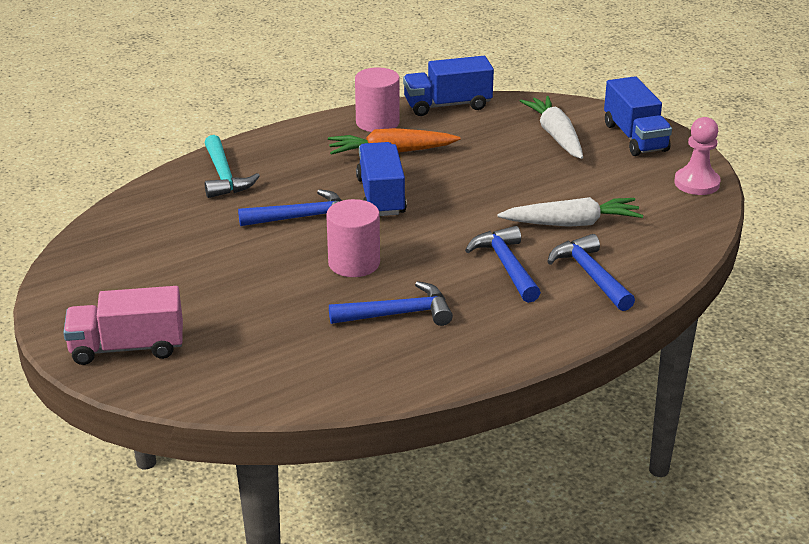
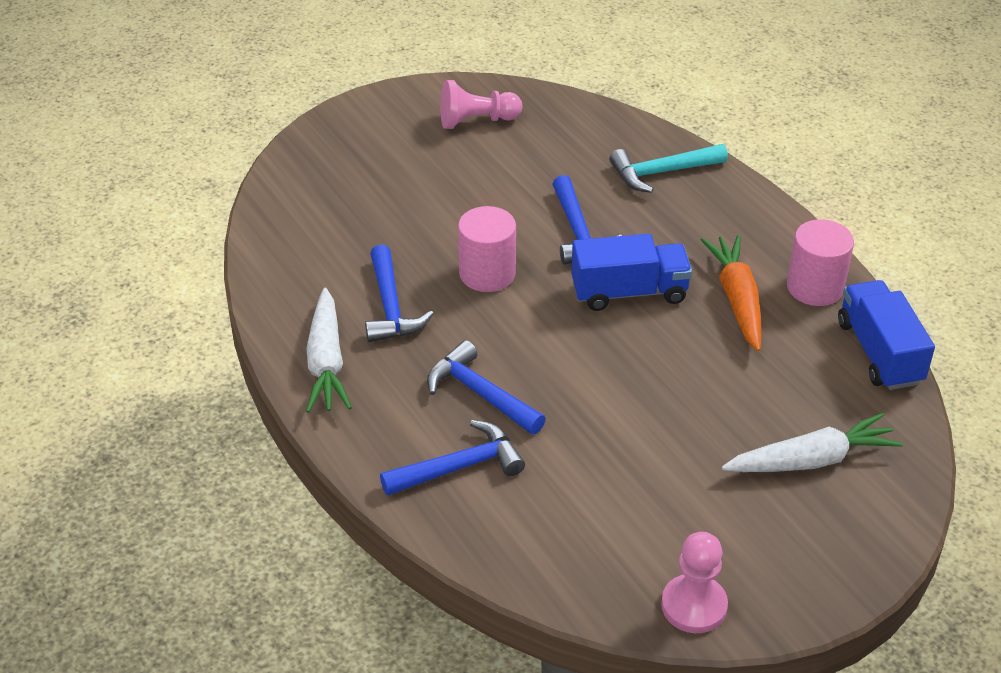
camera: 90 degrees right, 10 degrees up
pink truck [63,286,183,365] -> none
blue hammer [465,226,541,303] -> blue hammer turned 120 degrees counterclockwise [427,340,546,435]
white carrot [497,197,643,227] -> white carrot moved to [306,288,352,413]
blue truck [604,76,672,156] -> none
none -> pink pawn [440,80,522,129]

